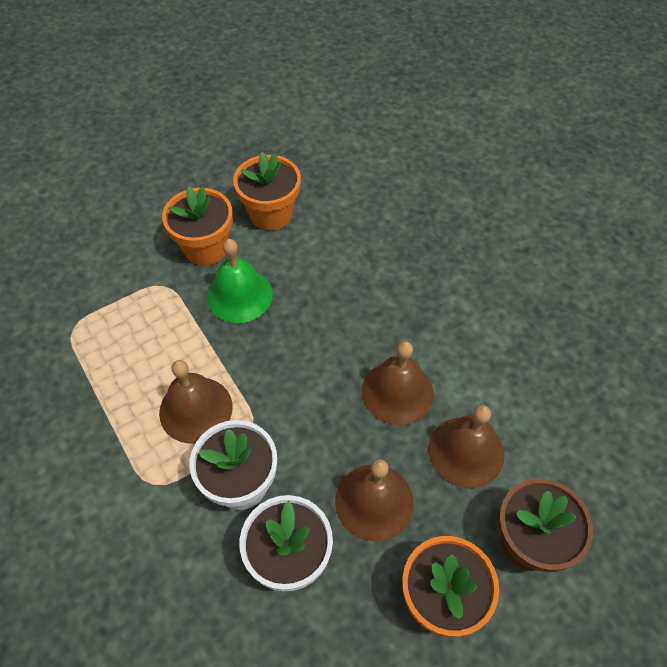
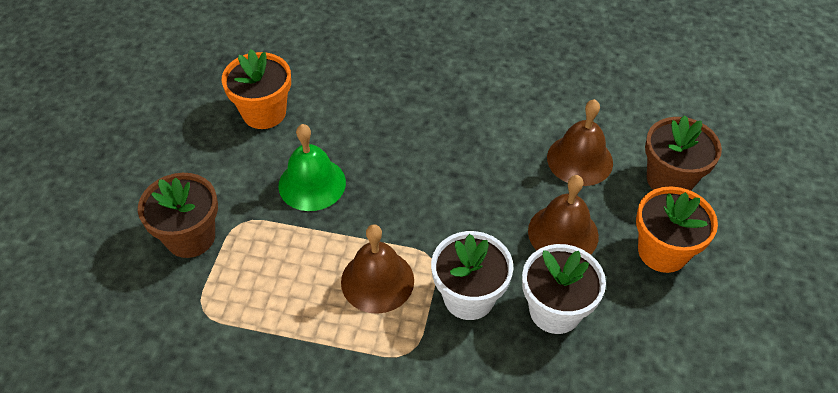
camera: 45 degrees left, 5 degrees down
orange flower pot [162,186,233,266] -> none
brown bell [362,341,434,425] -> none
none -> brown flower pot [138,173,218,258]

